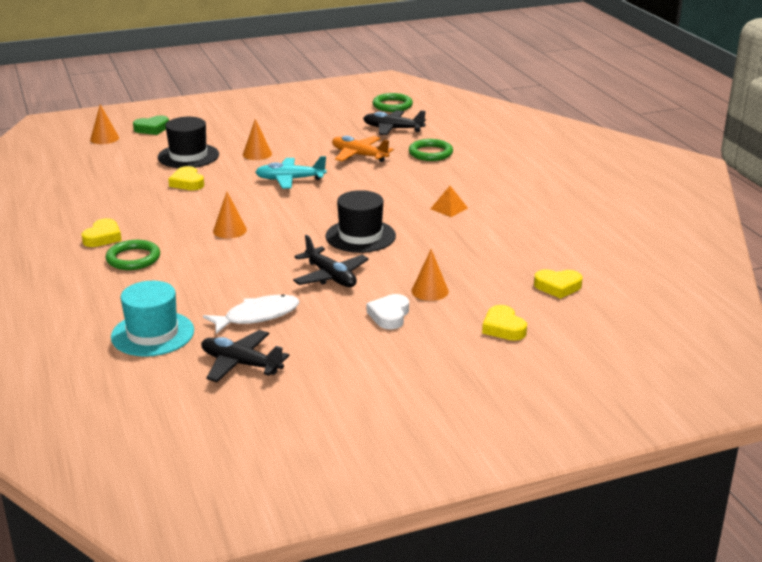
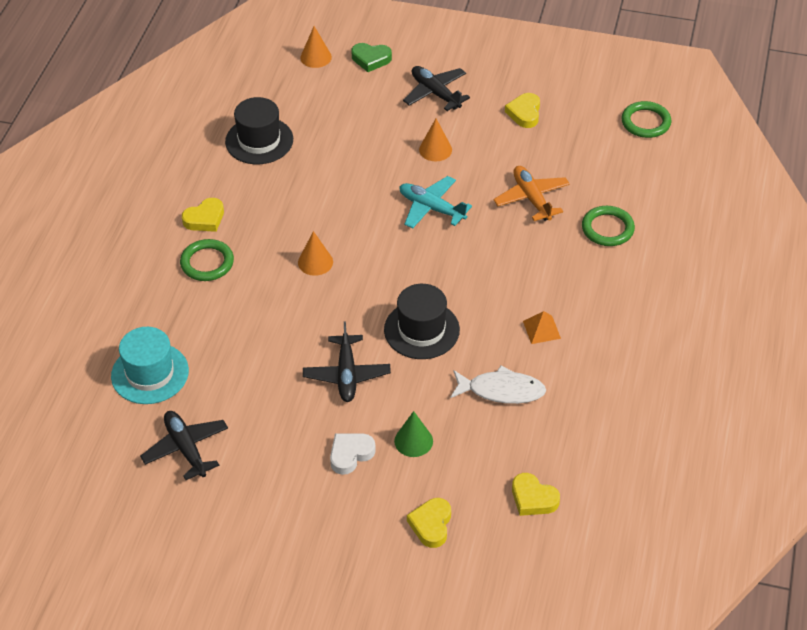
camera: 35 degrees right, 20 degrees up
black hat [158,117,219,168] -> black hat moved to [225,97,293,164]
yellow heart [168,166,204,190] -> yellow heart moved to [505,93,540,128]
white fish [203,294,300,334] -> white fish moved to [451,366,546,404]
black plane [363,110,426,135] -> black plane moved to [403,66,470,111]
orange cone [411,249,449,301] -> green cone [394,411,433,457]

